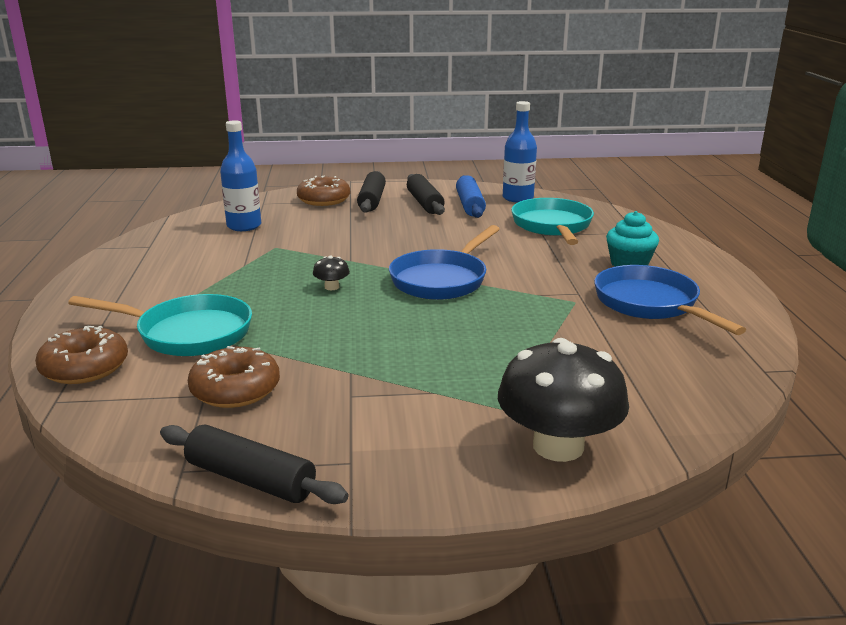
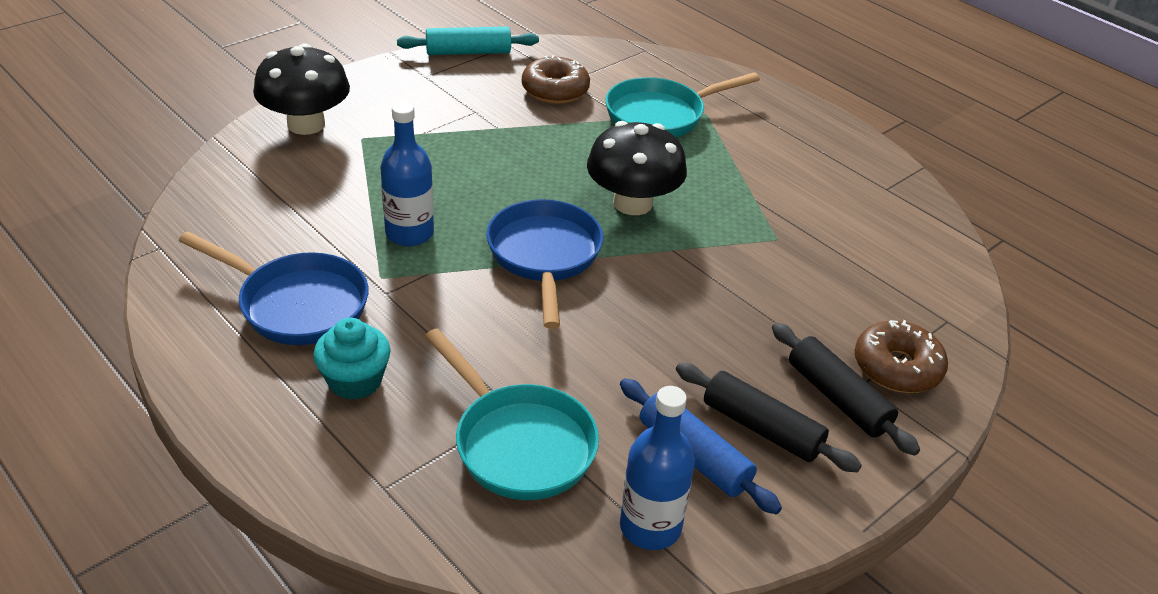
camera: 140 degrees right, 15 degrees up
brown donut [35,325,128,384] -> none
black rolling pin [160,424,348,504] -> turquoise rolling pin [397,27,539,55]
blue bottle [220,120,261,231] -> blue bottle moved to [381,102,434,246]
black mushroom [313,255,350,290] -> black mushroom [587,121,687,215], size x2.41

